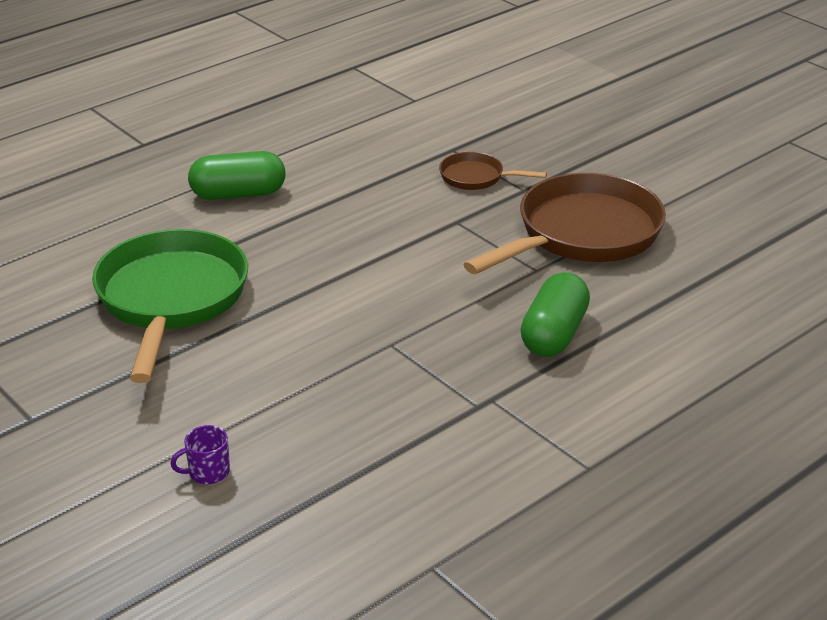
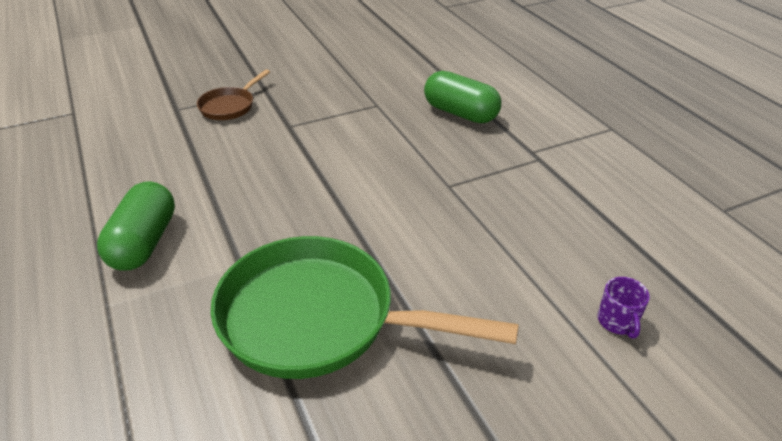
camera: 75 degrees left, 5 degrees up
brown pan [463,173,666,274] -> none

